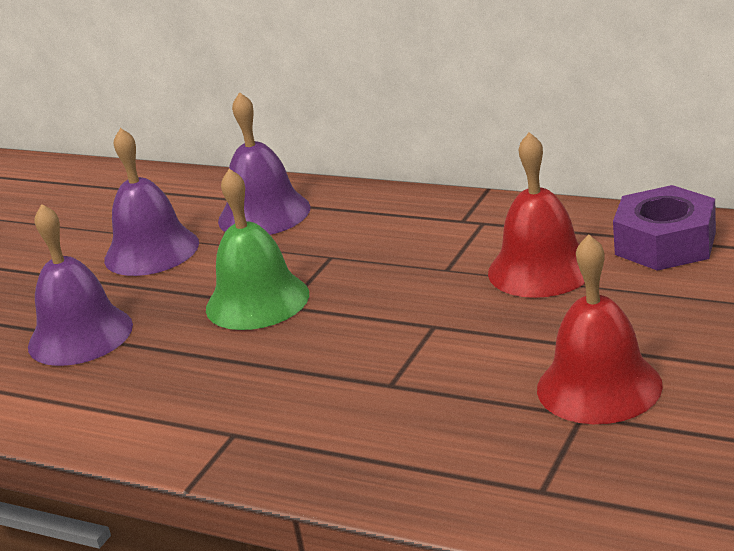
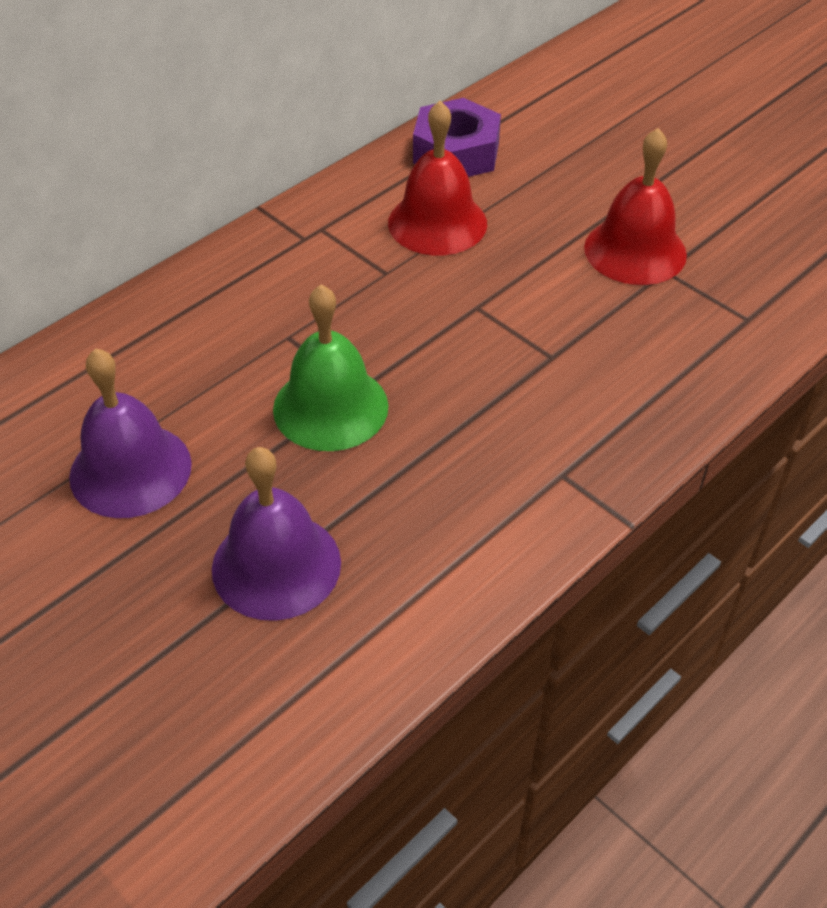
camera: 75 degrees left, 20 degrees up
purple bell [218,92,311,235] -> none

